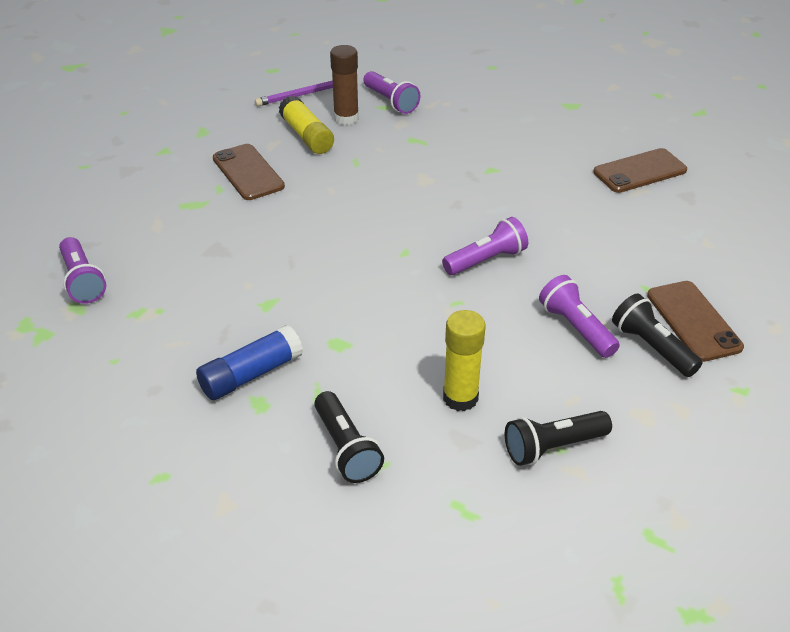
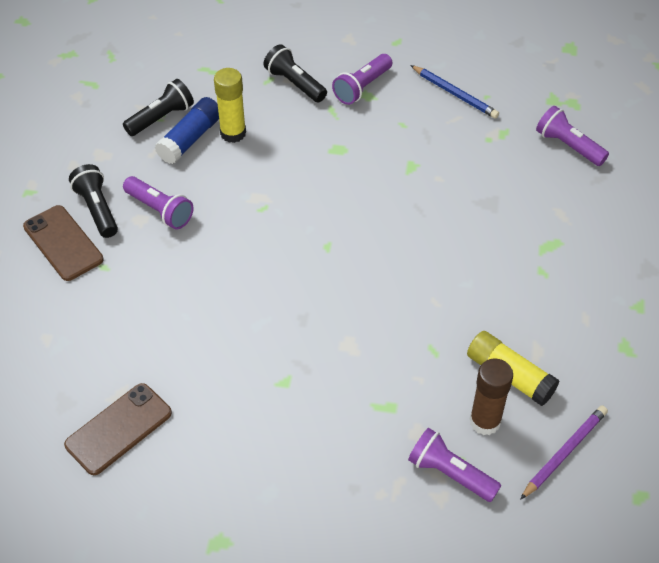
camera: 160 degrees right, 10 degrees up
blue glue stick [196,325,303,400] -> blue glue stick moved to [155,97,219,164]
brown phone [213,144,285,200] -> none
purple flashlight [442,217,528,275] -> purple flashlight moved to [332,54,392,105]
black flashlight [612,293,703,377] -> black flashlight turned 150 degrees counterclockwise [69,164,118,238]
none -> blue pencil [410,65,499,119]

